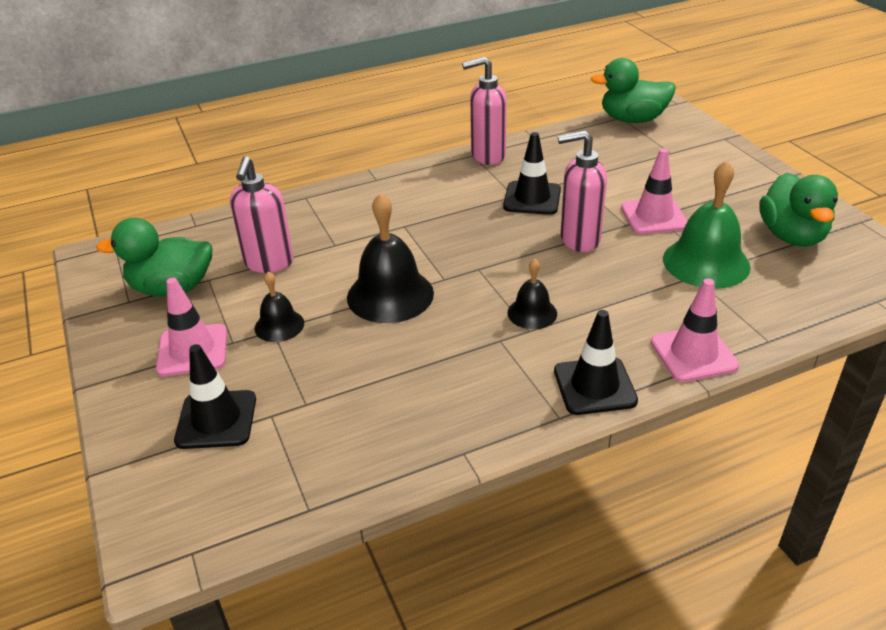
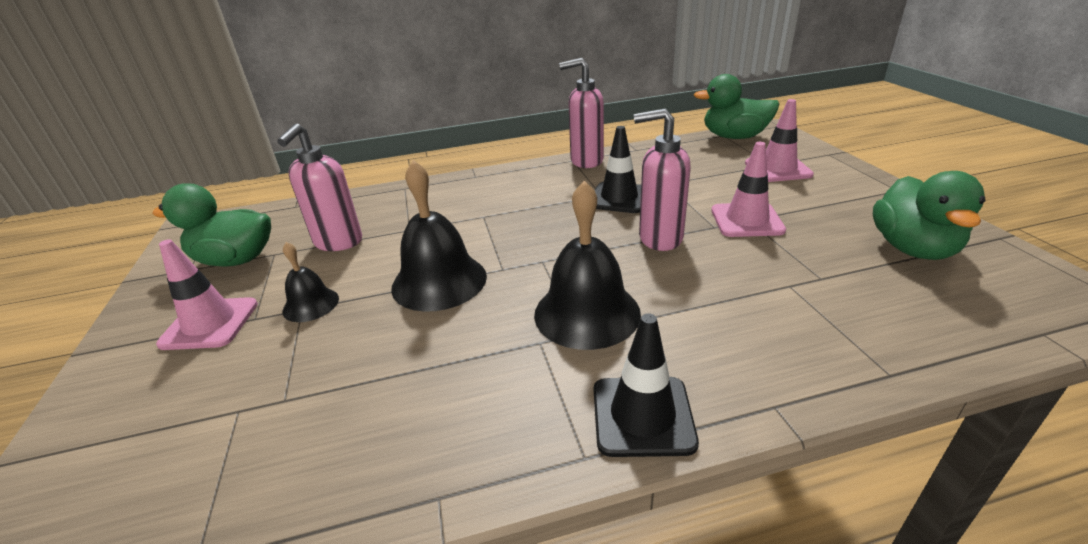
camera: 10 degrees right, 5 degrees down
black traffic cone [174,344,256,449] -> none
black bell [507,258,557,329] -> black bell [534,181,641,350], size x1.82
pink traffic cone [651,278,739,382] -> pink traffic cone moved to [745,99,814,182]
green bell [663,160,751,289] -> none

